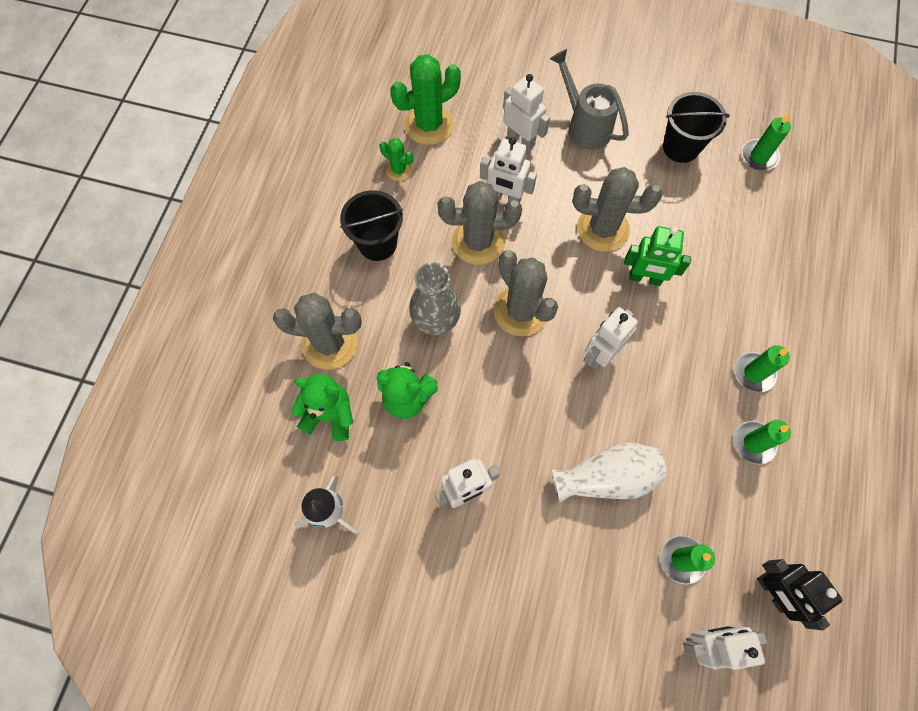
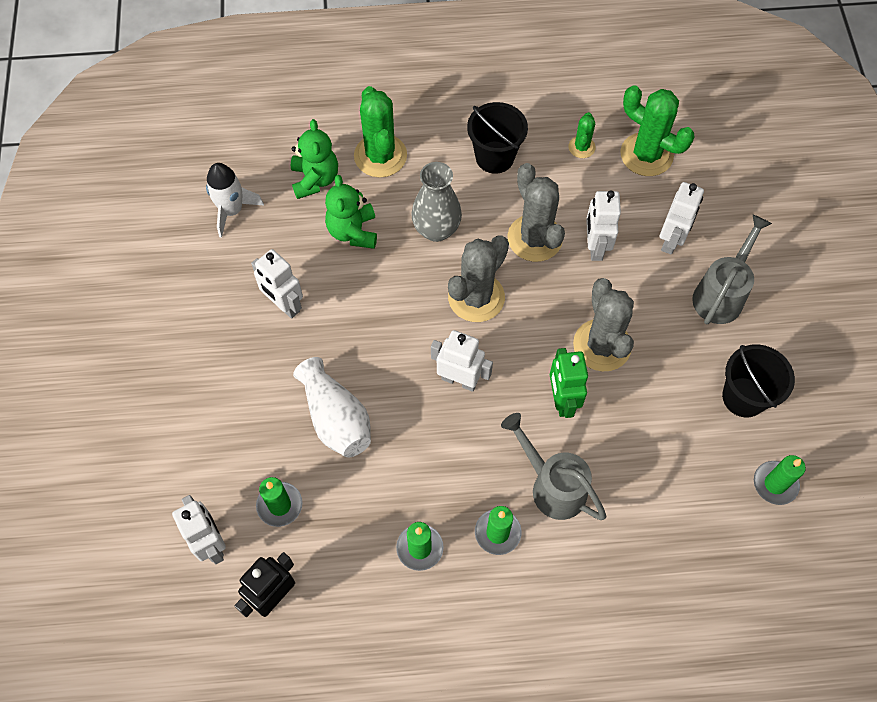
camera: 70 degrees right, 5 degrees down
grey cactus [273,293,362,370] -> green cactus [354,86,407,177]
none -> grey watering can [501,413,606,520]

